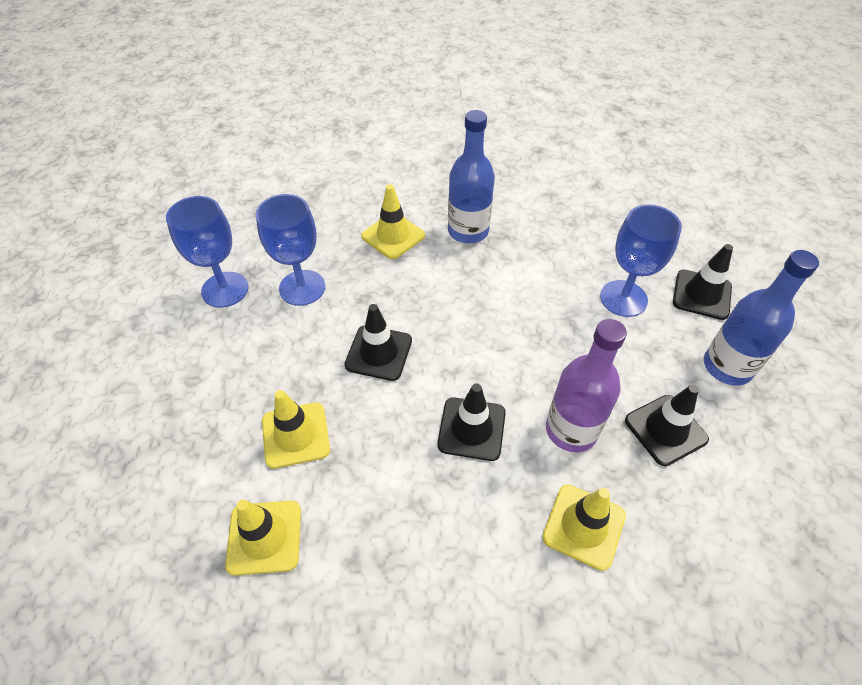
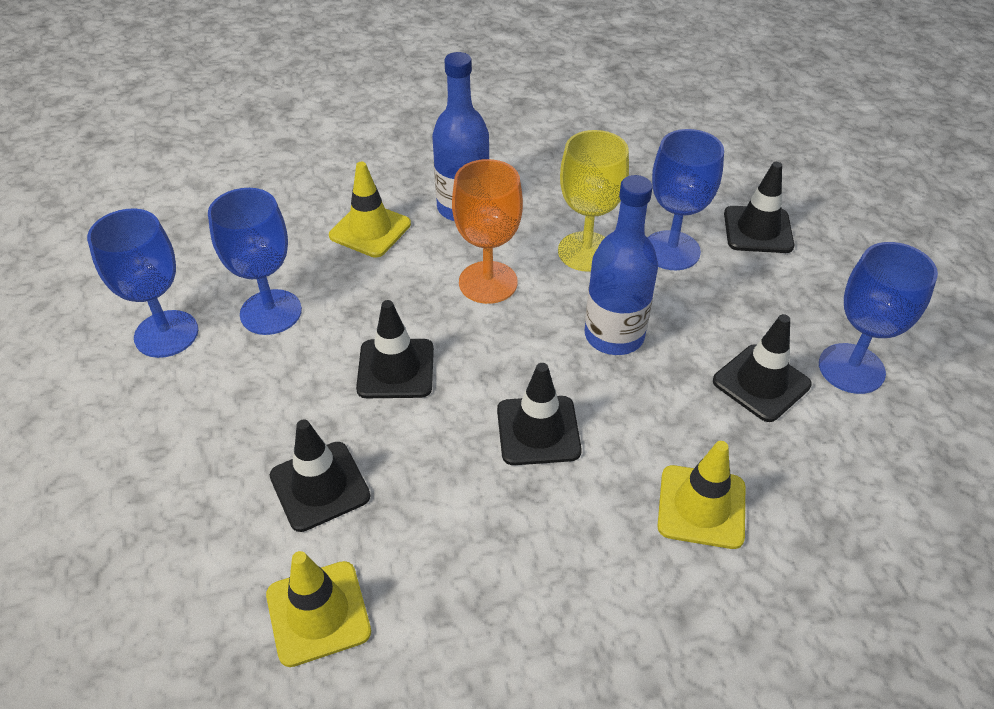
camera: 15 degrees left, 5 degrees down
yellow traffic cone [262,390,330,469] -> black traffic cone [270,419,370,532]
purple bottle [546,319,627,452] -> none
blue bottle [704,250,819,386] -> blue bottle moved to [585,175,658,355]
none -> orange goblet [452,159,523,304]
none -> yellow goblet [558,130,629,272]
none -> blue goblet [819,242,938,394]

